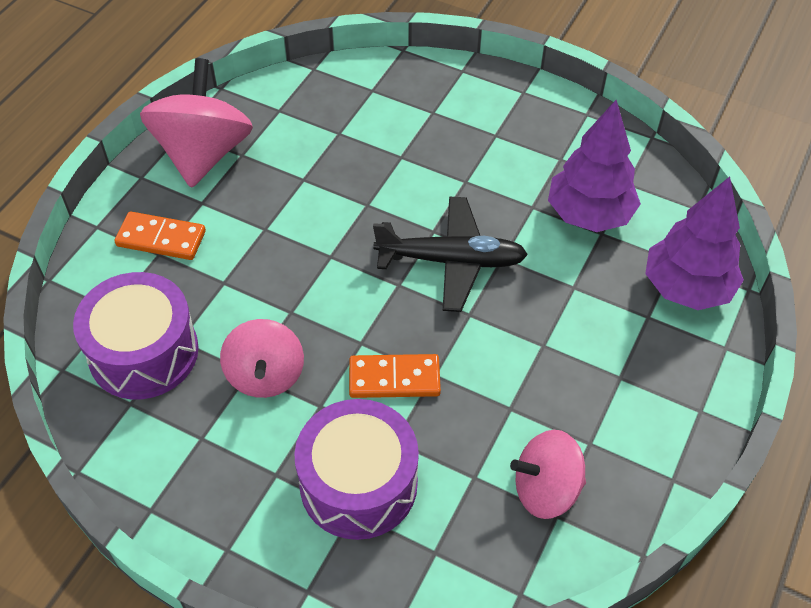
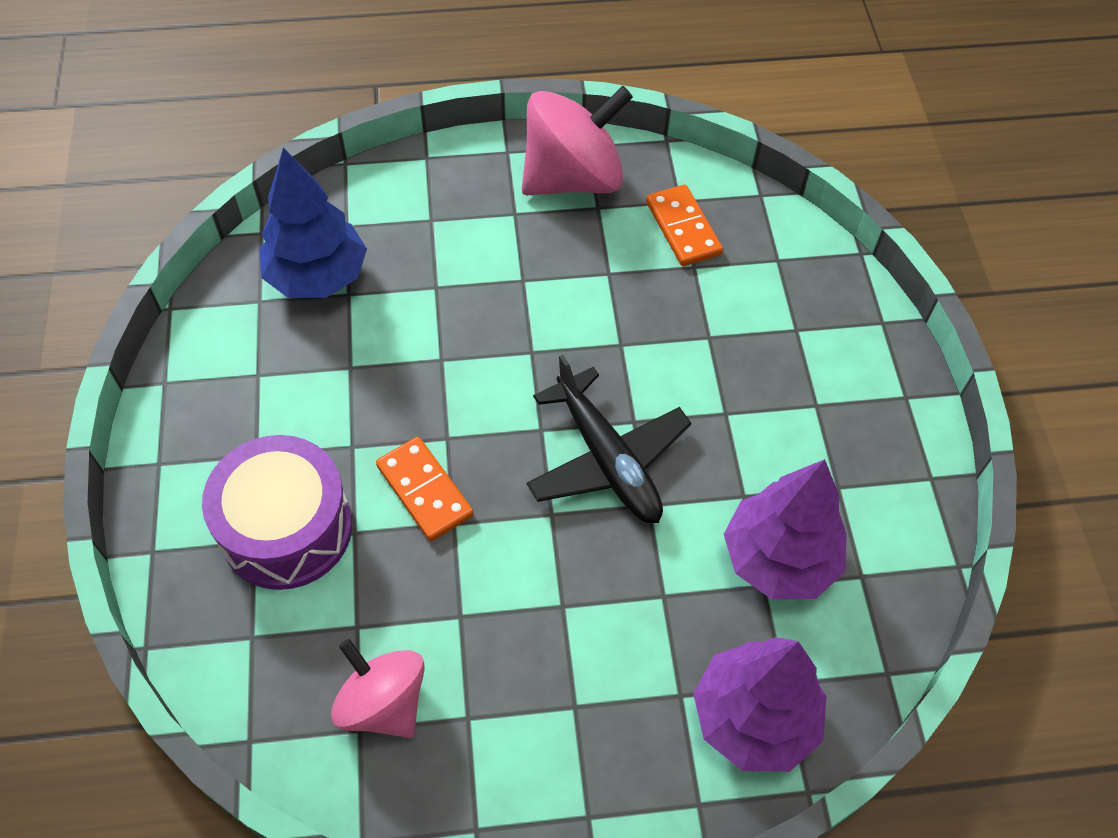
camera: 55 degrees right, 5 degrees up
purple drum [73,272,199,400] -> blue tree [259,147,367,298]
orange domino [114,211,206,260] -> orange domino moved to [646,185,723,266]
pink spinning top [220,319,304,398] -> none

